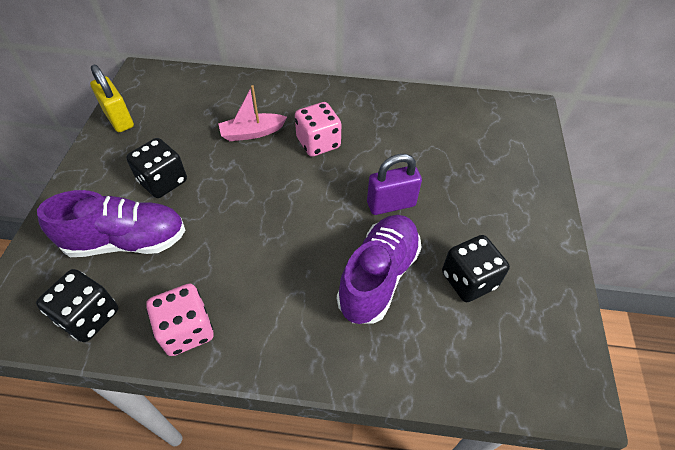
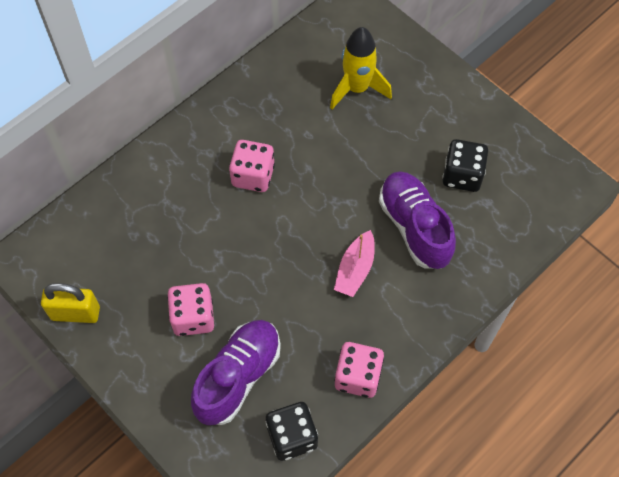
camera: 50 degrees left, 10 degrees up
black dice [126,138,187,198] -> pink dice [167,283,214,336]
pink boat [218,85,287,141] -> pink boat moved to [334,230,375,297]
purple padlock [367,154,422,215] -> none
none -> yellow rocket [330,27,392,109]

